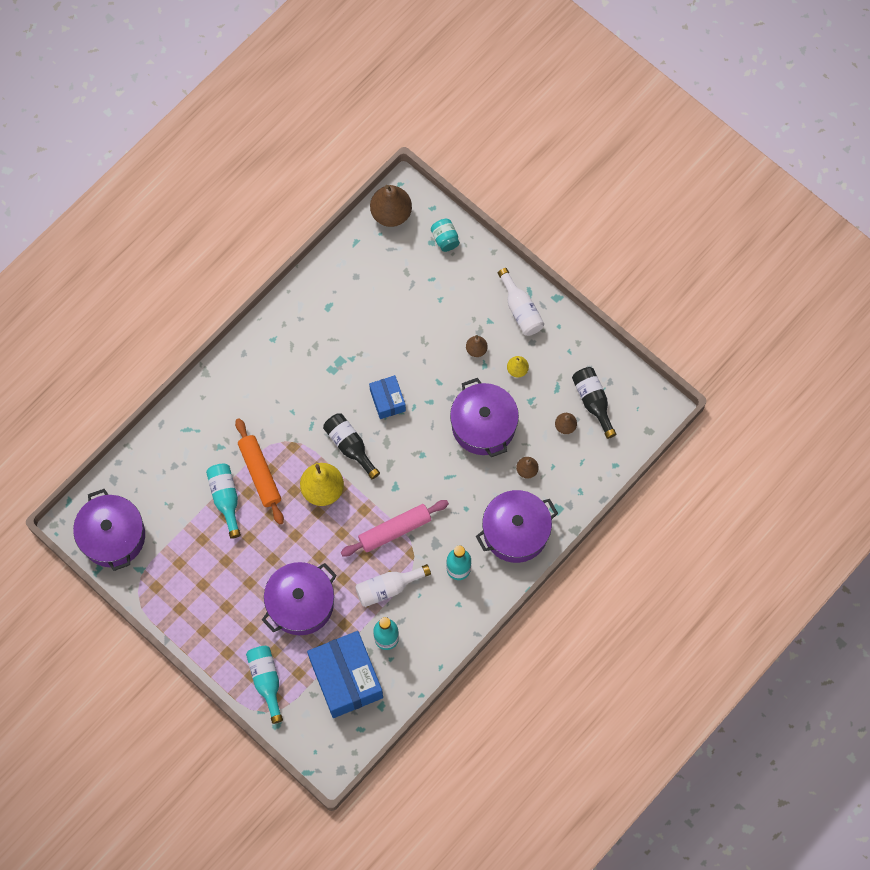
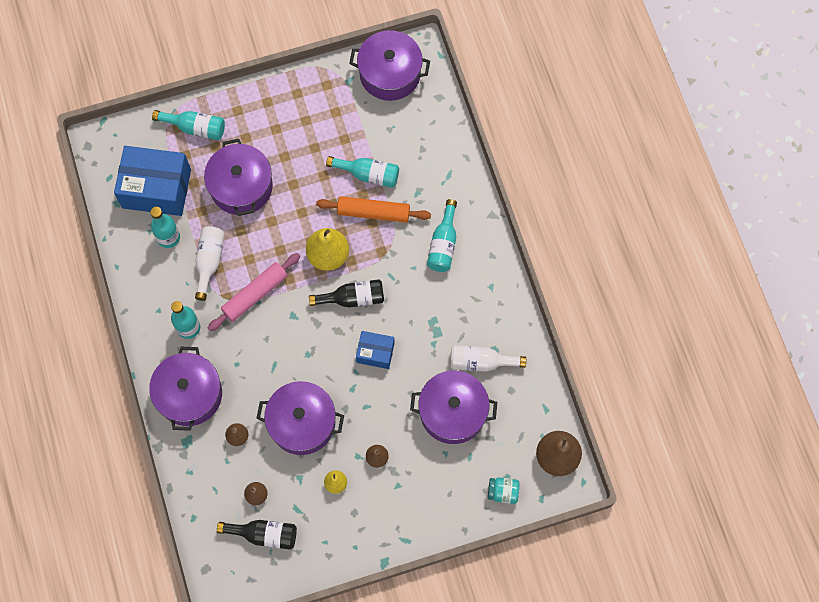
camera: 120 degrees right, 0 degrees up
pink rolling pin [341,500,449,556] -> pink rolling pin turned 45 degrees clockwise [208,253,300,331]
white bottle [498,268,544,336] -> white bottle moved to [450,345,526,372]
none -> purple pot [410,371,497,444]
none -> turquoise bottle [427,199,457,272]

